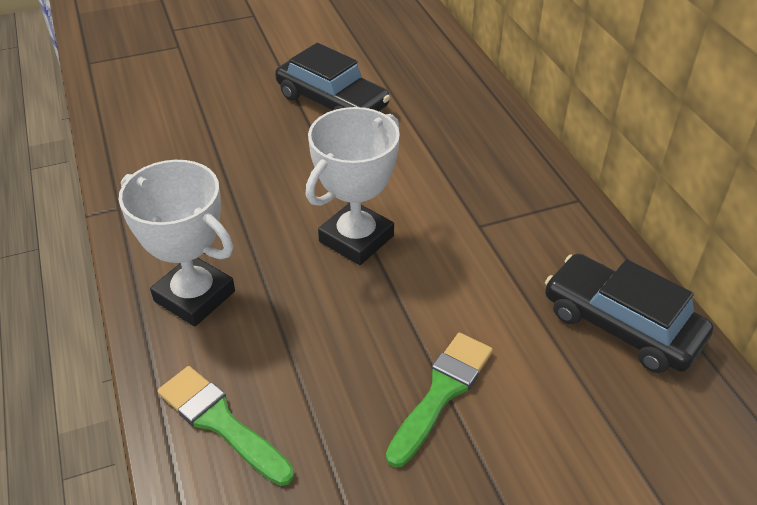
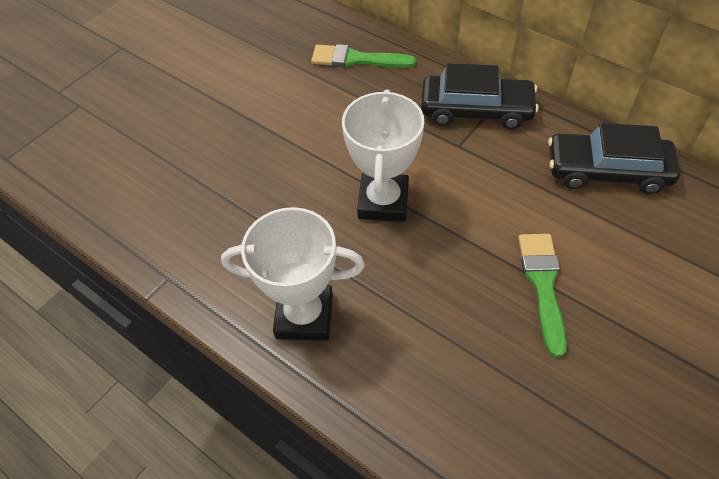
camera: 30 degrees left, 10 degrees up
green brush [157,366,294,486] -> green brush moved to [311,44,416,68]
black car [275,43,390,112] -> black car moved to [421,63,539,130]

